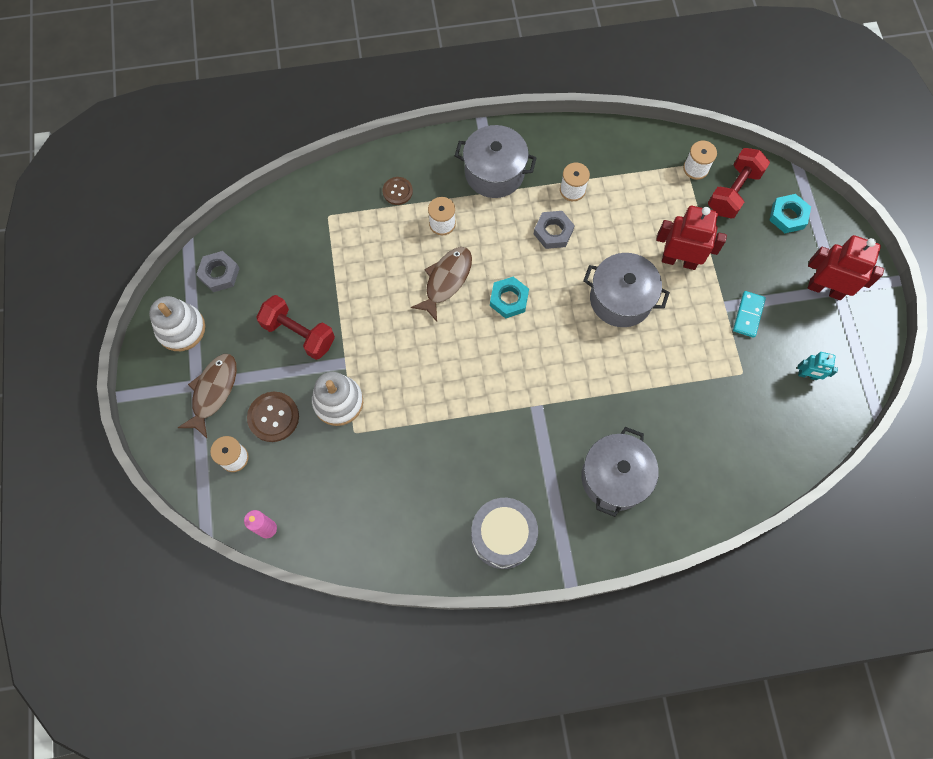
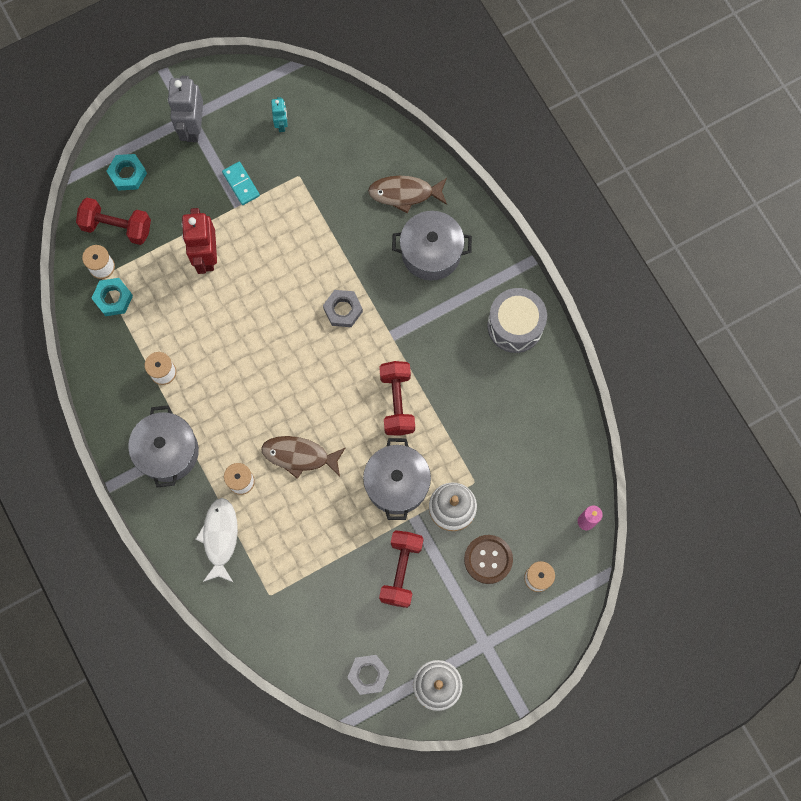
camera: 110 degrees left, 5 degrees up
brown fish [178,354,237,438] -> brown fish moved to [368,176,447,213]
brown button [383,177,413,205] -> white fish [195,498,238,582]
turquoise nut [490,277,529,319] -> turquoise nut moved to [91,278,133,316]
grey nut [534,211,575,249] -> grey nut moved to [323,290,363,327]
grey pot [583,253,670,327] -> grey pot moved to [363,438,431,520]
turquoise domino [733,291,766,338] -> turquoise domino turned 60 degrees clockwise [222,162,260,205]
red robot [808,235,884,300] -> grey robot [168,76,203,142]
none -> red dumbbell [379,361,415,436]

